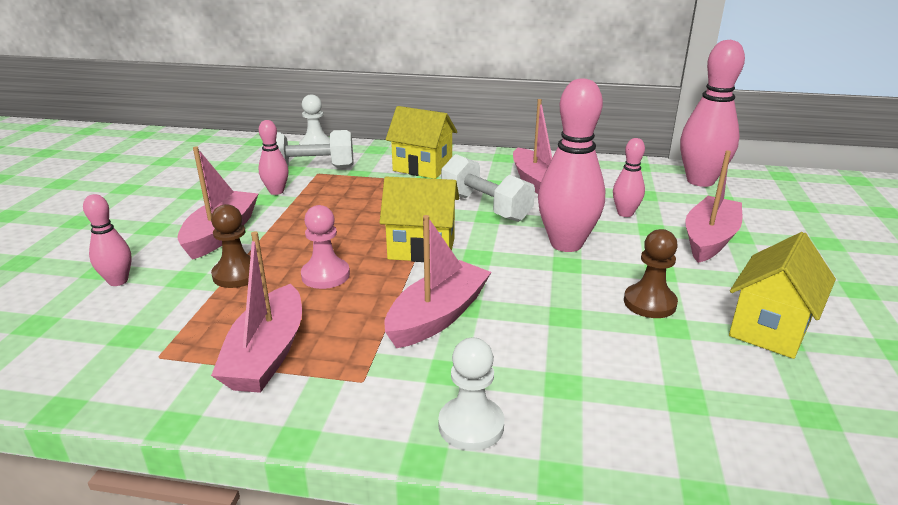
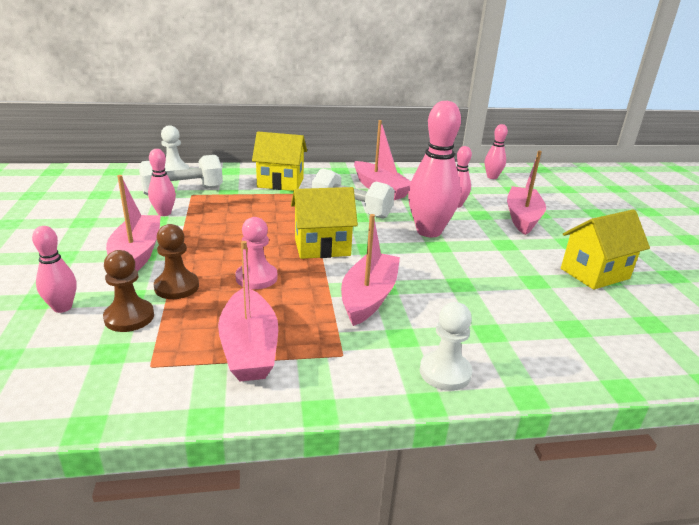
camera: 20 degrees left, 0 degrees up
brown pawn [624,229,678,318] -> brown pawn moved to [103,250,154,332]
pink bowling pin [680,40,745,187] -> pink bowling pin [485,124,508,179], size x0.52
yellow house [729,232,836,359] -> yellow house turned 45 degrees clockwise [561,209,650,290]

